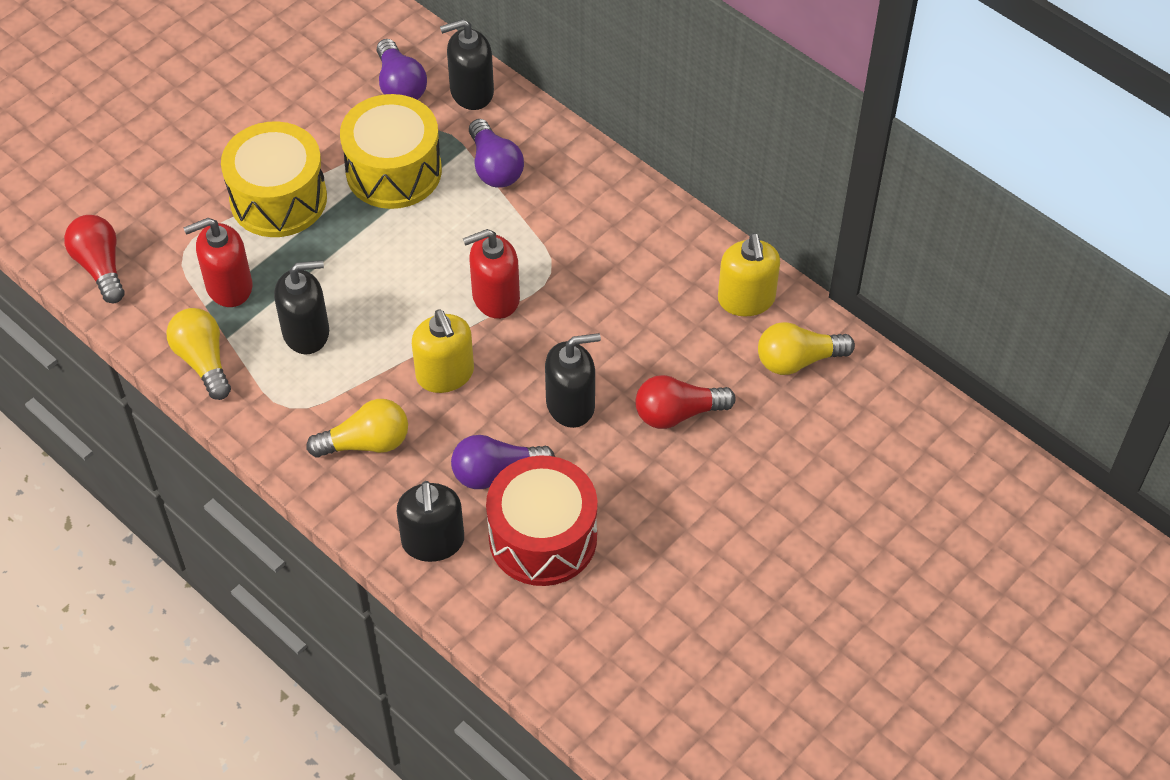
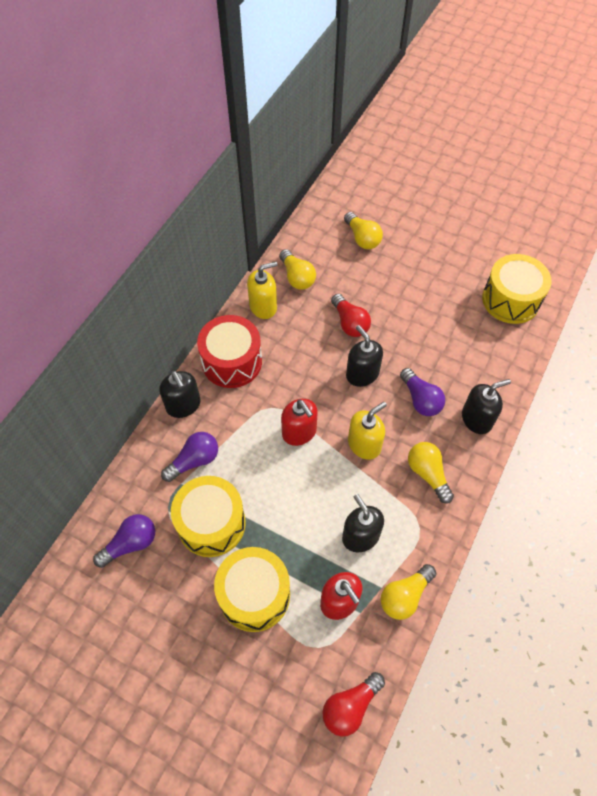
camera: 105 degrees left, 5 degrees up
black soap dispenser [440,19,494,110] -> black soap dispenser moved to [159,371,201,418]
red drum [486,455,597,586] -> red drum moved to [197,315,262,388]
none -> yellow light bulb [344,212,383,249]
none -> yellow drum [482,254,552,324]

